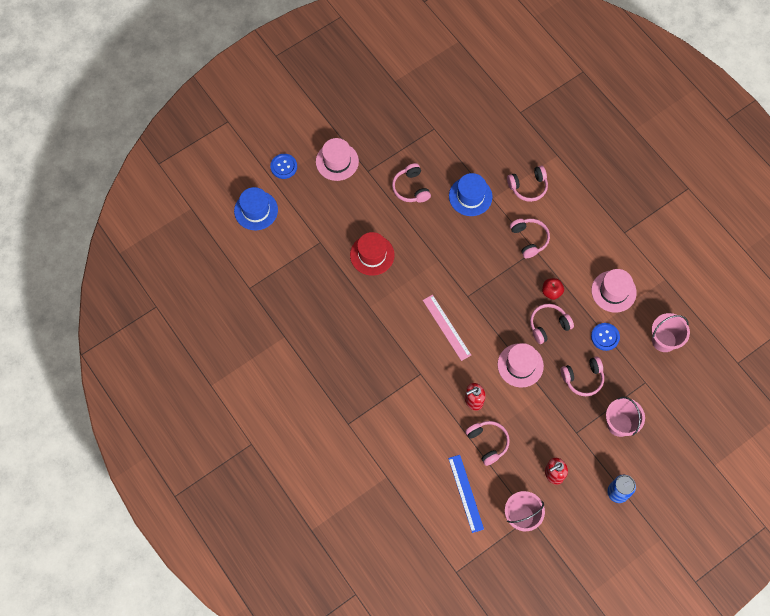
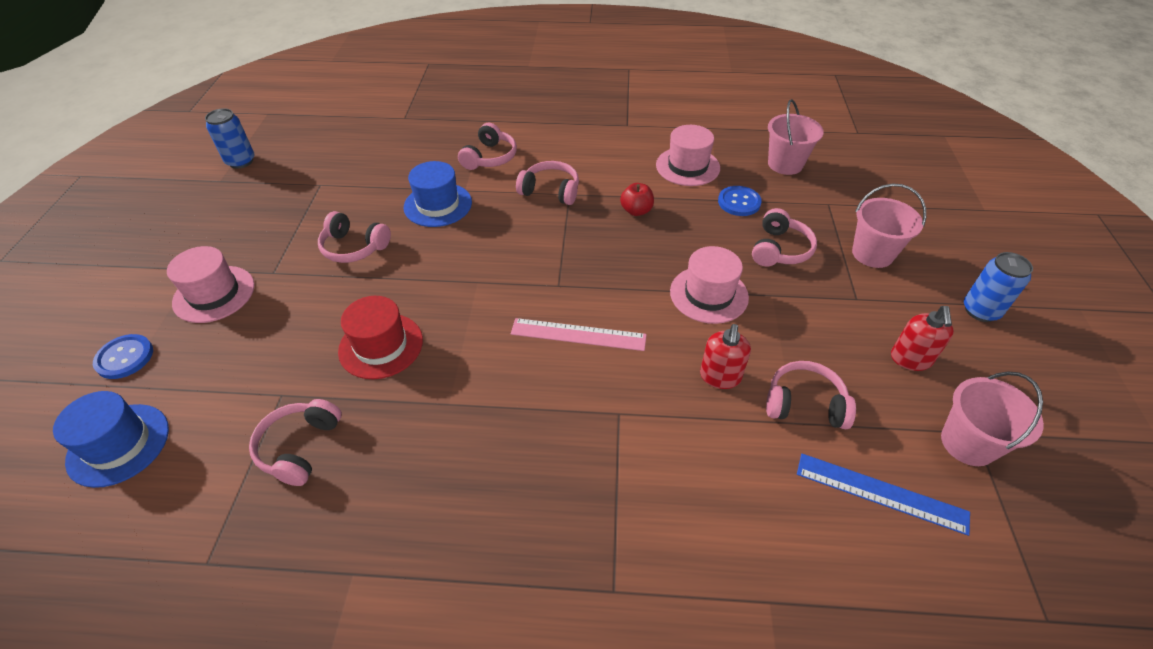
camera: 50 degrees left, 20 degrees down
pink headphones [530,304,574,344] -> pink headphones moved to [249,399,342,486]
none -> blue can [205,108,255,169]

